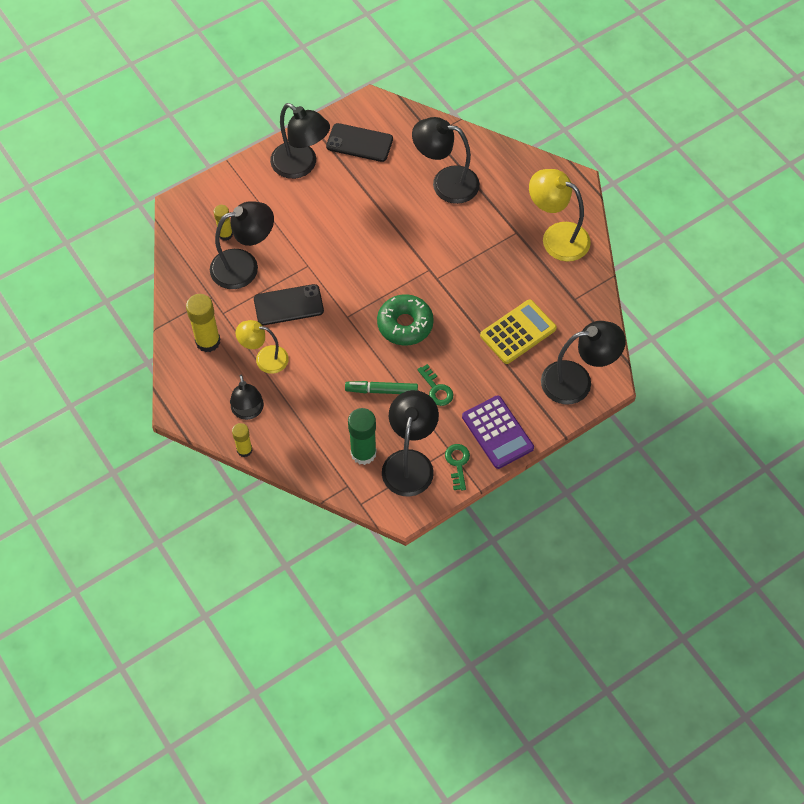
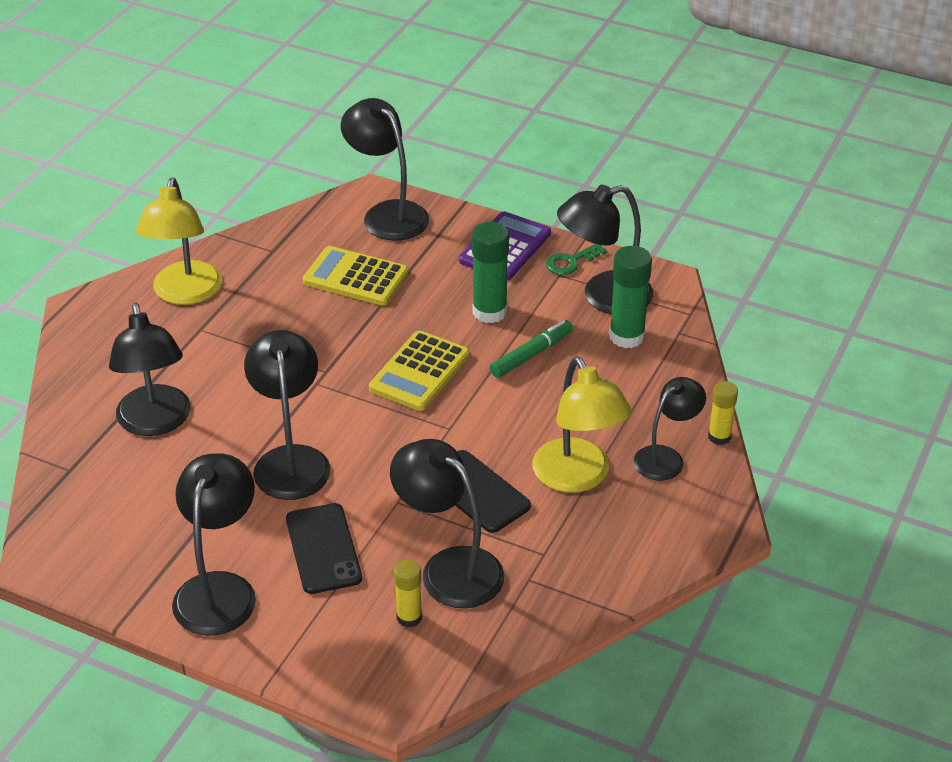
camera: 120 degrees left, 20 degrees down
yellow glue stick [186,294,220,352] -> none
yellow lamp [235,320,289,374] -> yellow lamp [532,357,632,493], size x1.53
black phone [326,123,393,162] -> black phone moved to [286,503,362,594]
green marker [345,381,418,394] -> green marker turned 105 degrees counterclockwise [490,320,573,378]
green donut [377,294,434,346] -> yellow calculator [369,330,470,411]
green key [417,364,453,406] -> green glue stick [472,222,509,323]
none -> black lamp [244,330,331,500]

